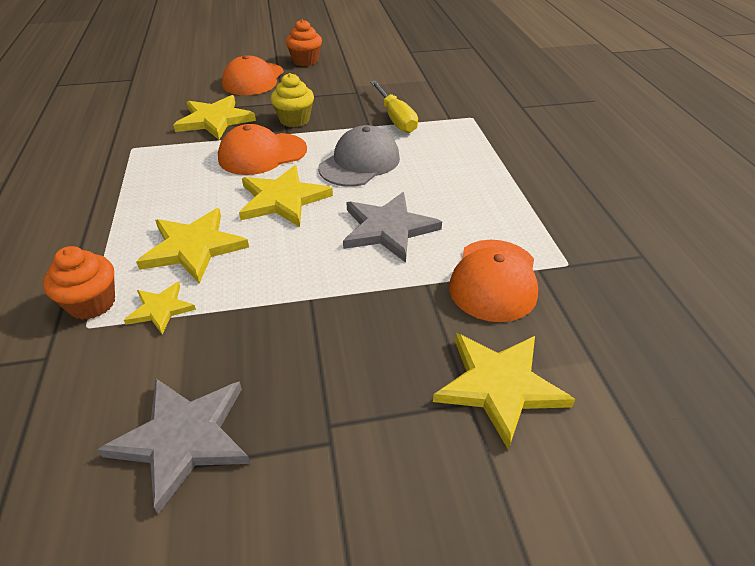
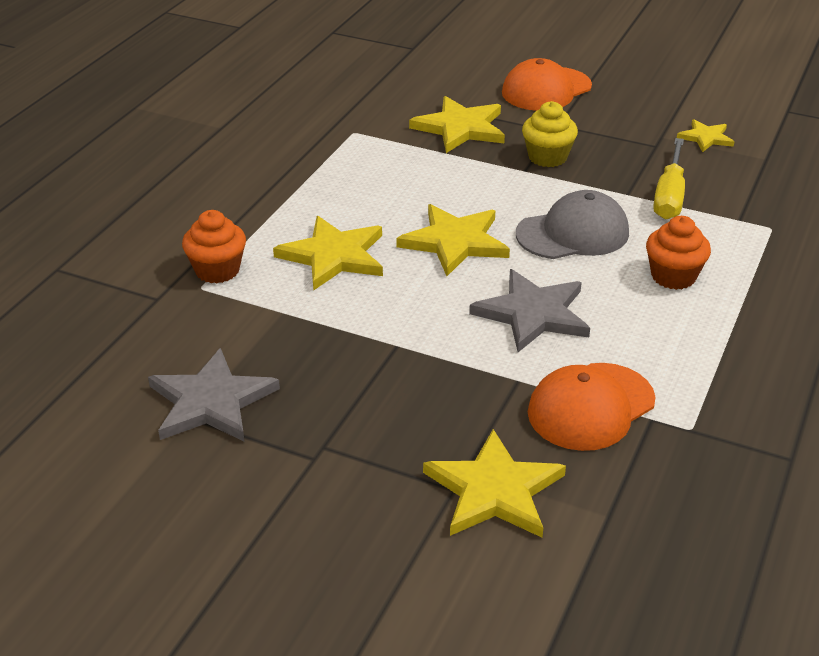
camera: 35 degrees right, 5 degrees down
yellow star [124,282,196,334] -> yellow star moved to [677,119,734,152]
orange cap [218,124,307,175] -> none
orange cupcake [286,19,322,66] -> orange cupcake moved to [646,216,711,290]

